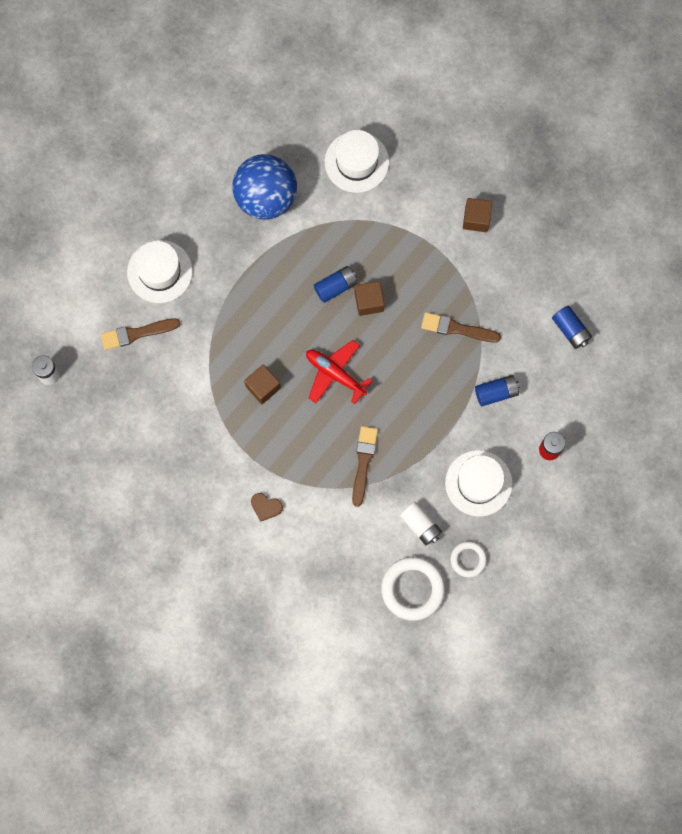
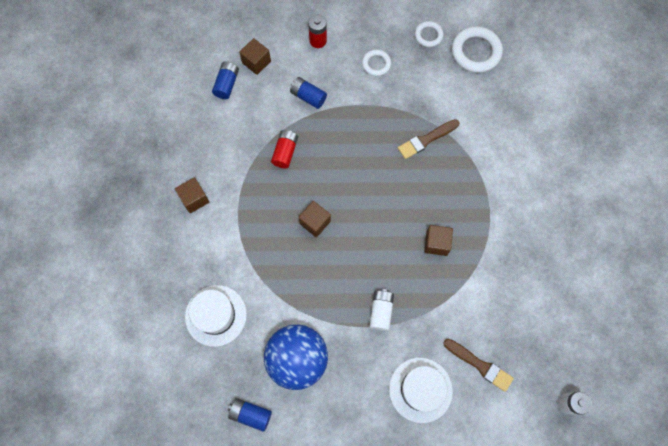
camera: 130 degrees left, 5 degrees down
brown heart [251,493,283,522] -> none
red plane [306,340,372,404] -> none
blue battery [314,266,357,303] -> blue battery moved to [228,398,272,432]
white battery [400,502,442,545] -> white battery moved to [369,289,394,331]
brown brush [421,312,501,342] -> red battery [271,130,298,168]
white hat [445,450,513,517] -> white ring [362,49,391,76]
none -> brown cube [239,38,271,75]

